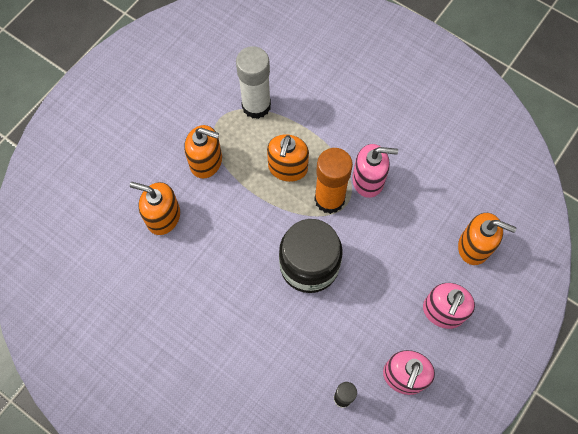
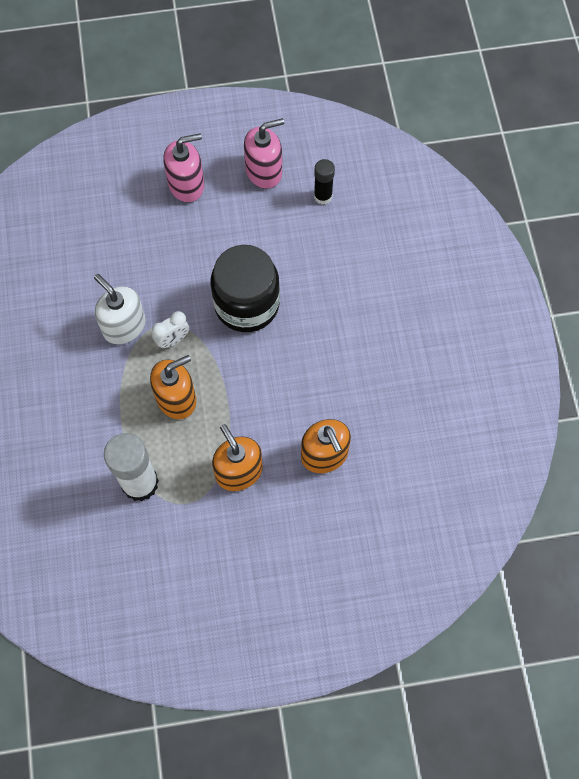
camera: 135 degrees left, 0 degrees up
orange glue stick [314,148,353,214] -> white clock [152,311,189,348]
pink soap dispenser [352,144,398,198] -> white soap dispenser [94,274,146,344]
orange soap dispenser [458,213,516,265] -> none

